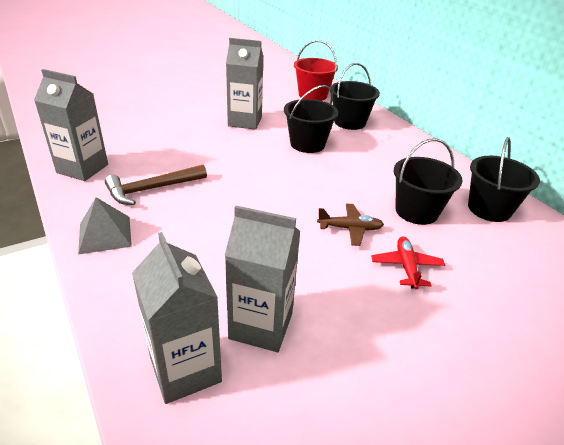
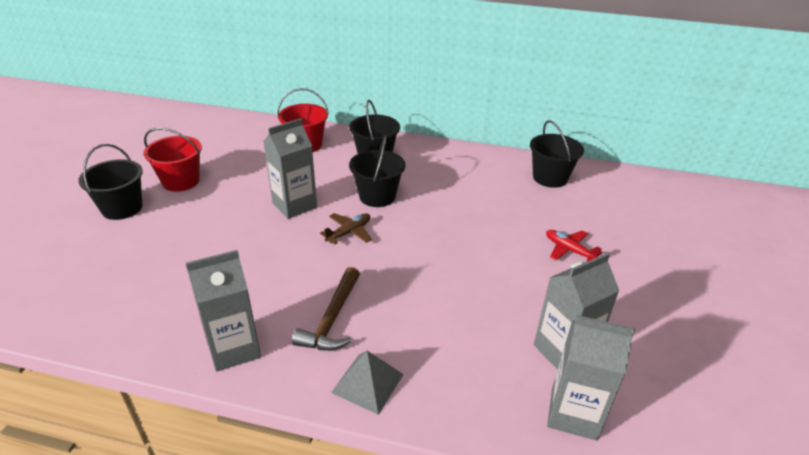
camera: 45 degrees left, 0 degrees up
brown plane [317,203,384,246] -> brown plane moved to [320,213,372,244]
black bucket [393,138,462,225] -> black bucket moved to [78,144,143,220]
none -> red bucket [144,128,202,192]

